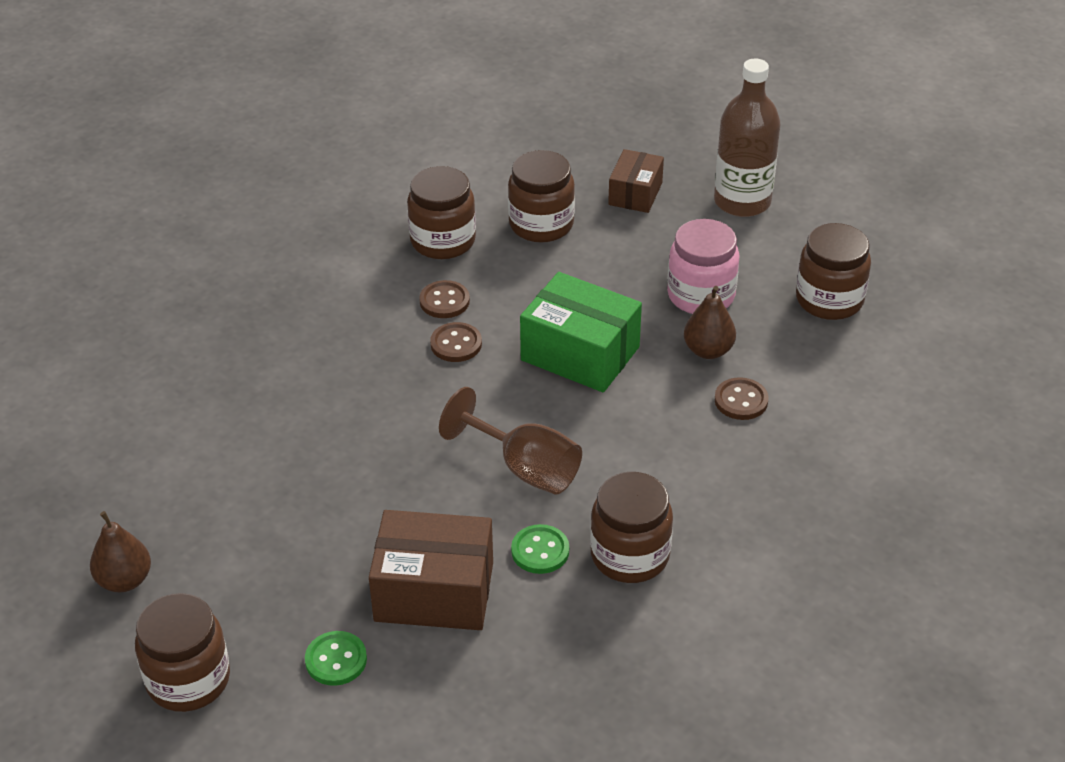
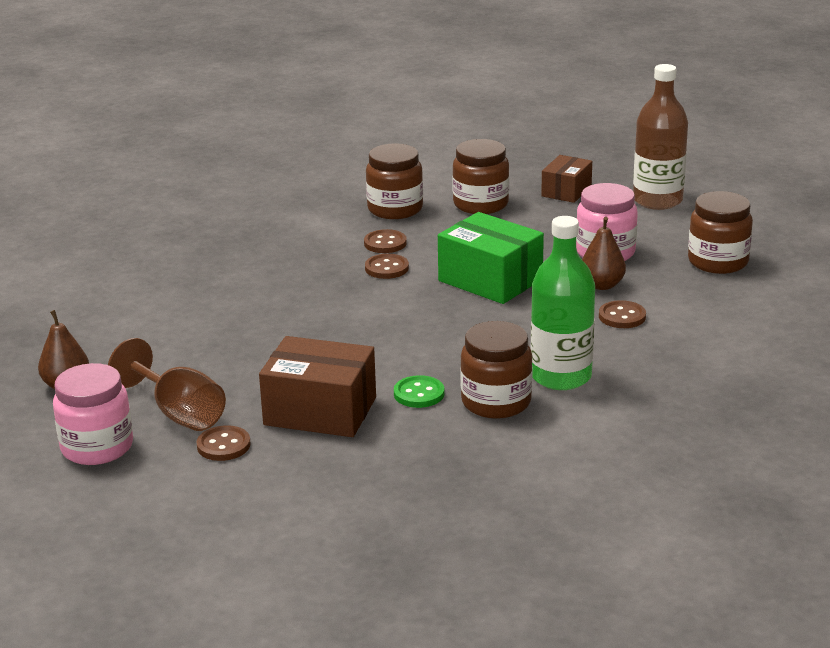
camera: 10 degrees right, 15 degrees down
brown jar [135,593,230,712] -> pink jar [53,363,133,465]
green button [305,631,367,686] -> brown button [197,425,251,461]
brown goblet [439,387,582,495] -> brown goblet moved to [108,338,226,431]
none -> green bottle [531,216,595,390]

